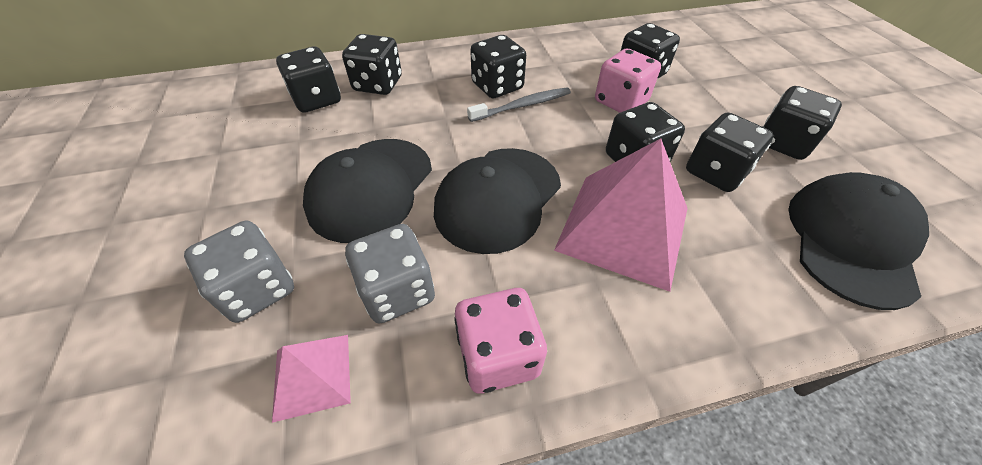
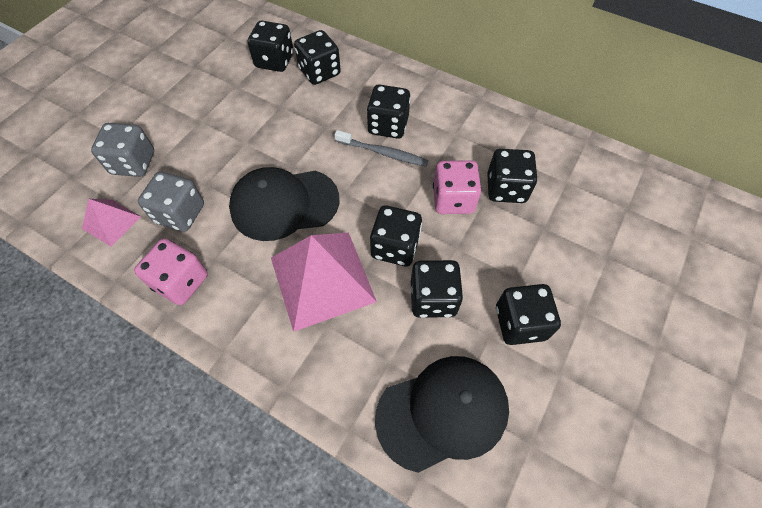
camera: 45 degrees right, 10 degrees up
black cap [303,139,432,243] -> none

